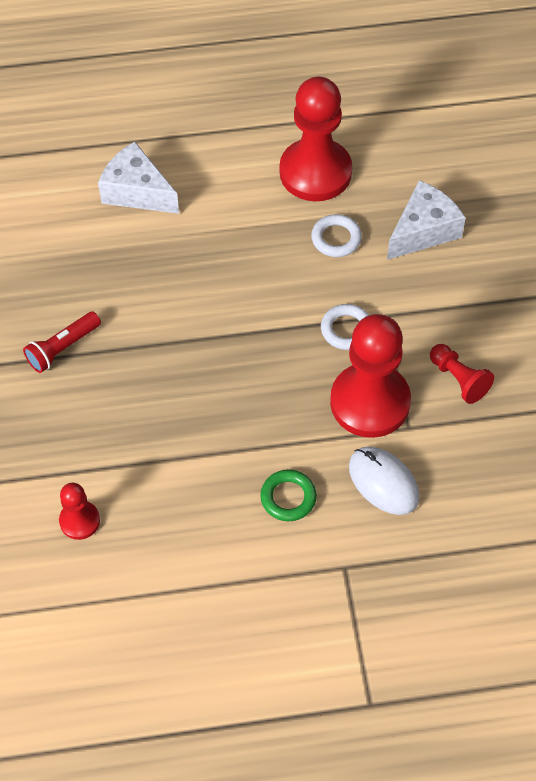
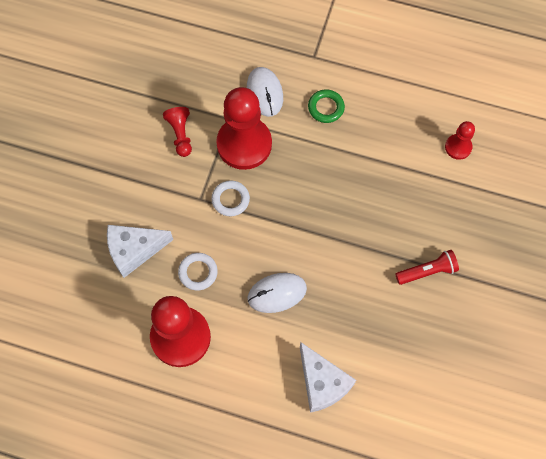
camera: 155 degrees left, 10 degrees up
none -> white mouse [247,273,307,313]

